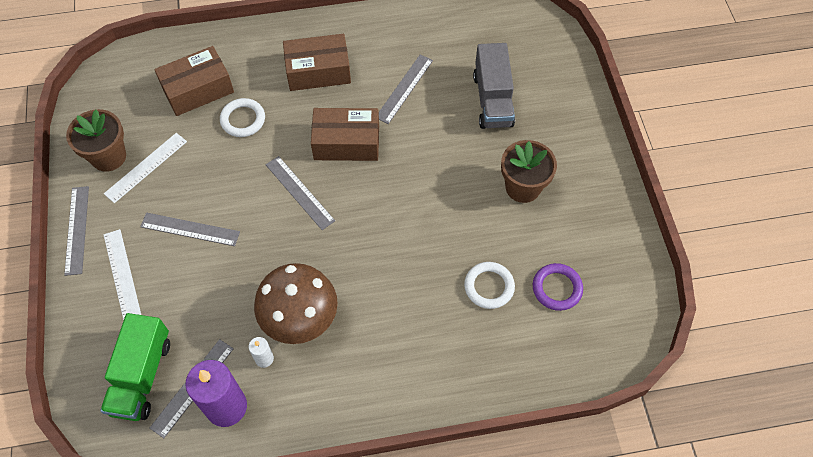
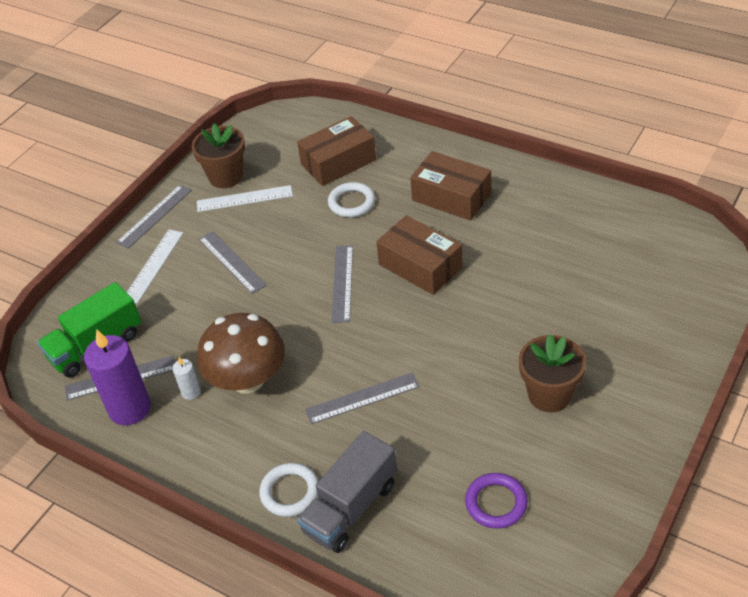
camera: 45 degrees right, 15 degrees down
brown box [154,46,234,116] -> brown box turned 45 degrees counterclockwise [297,116,376,186]
grey ruler [379,54,433,124] -> grey ruler moved to [305,372,420,424]
white ring [464,262,515,309] -> white ring moved to [259,463,319,517]
grey truck [473,43,515,129] -> grey truck moved to [297,431,397,553]

